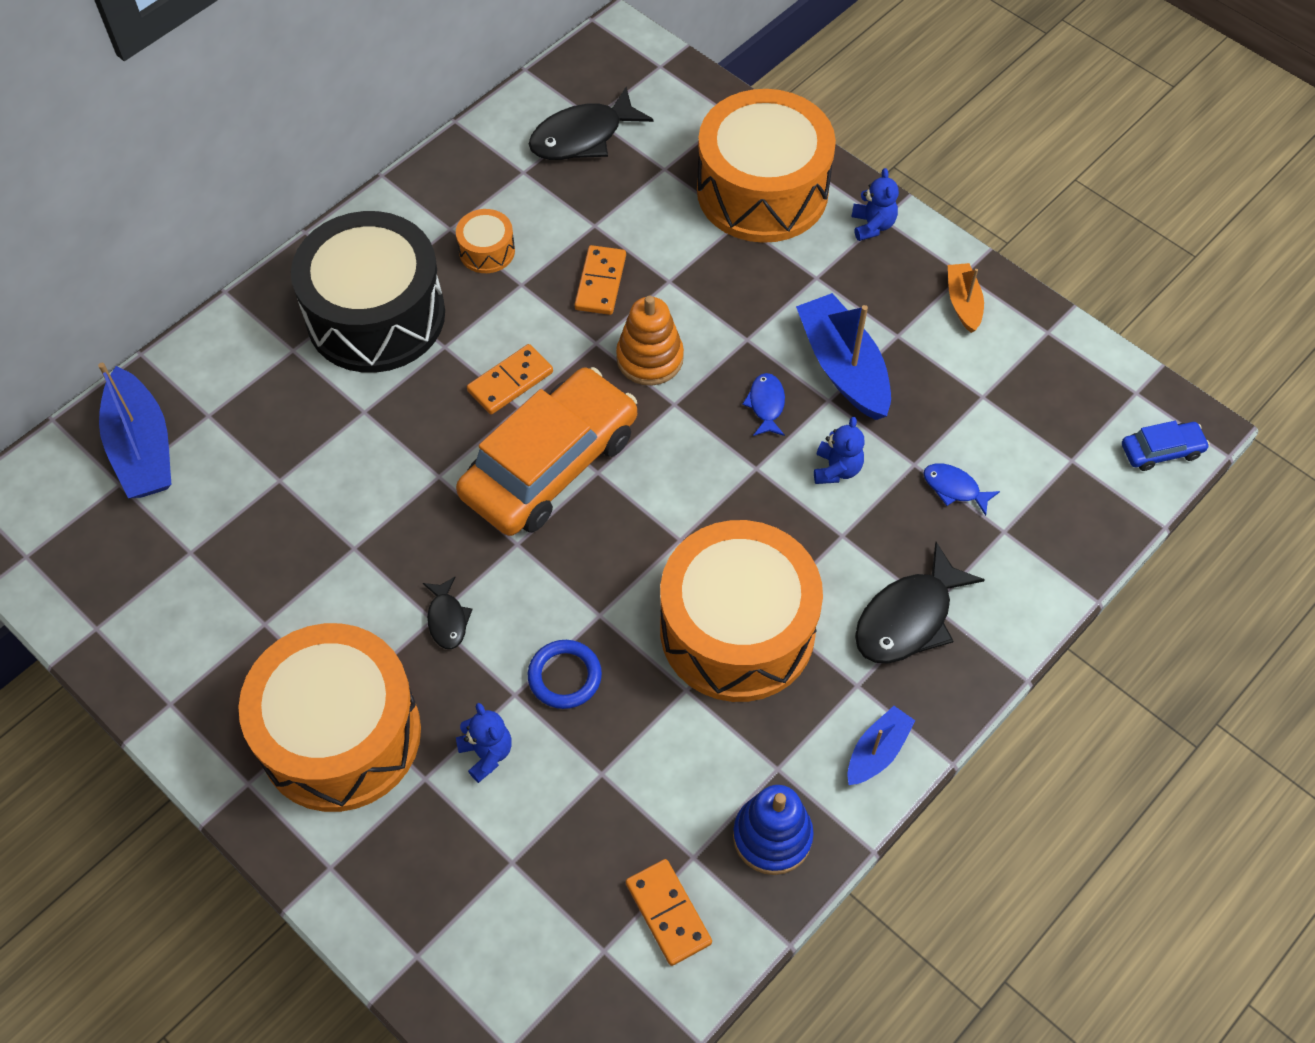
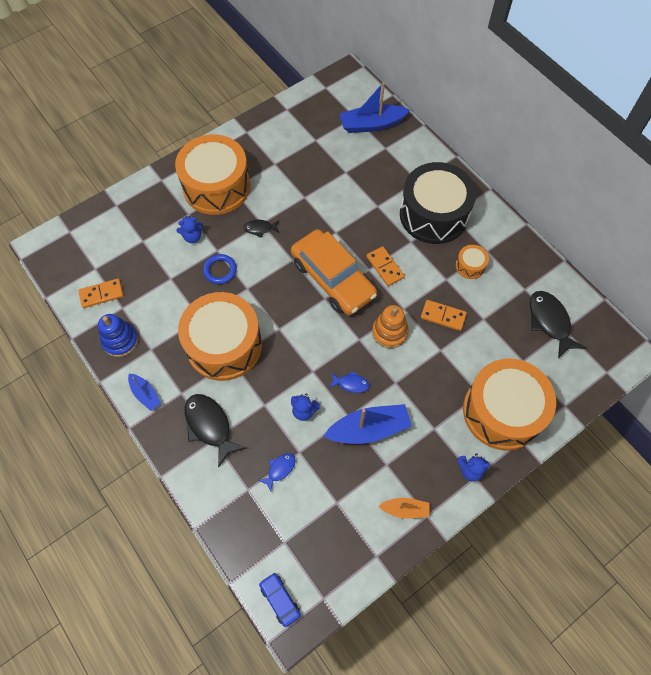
camera: 100 degrees right, 5 degrees up
blue car [1122,421,1210,471] -> blue car turned 150 degrees clockwise [259,573,301,627]

